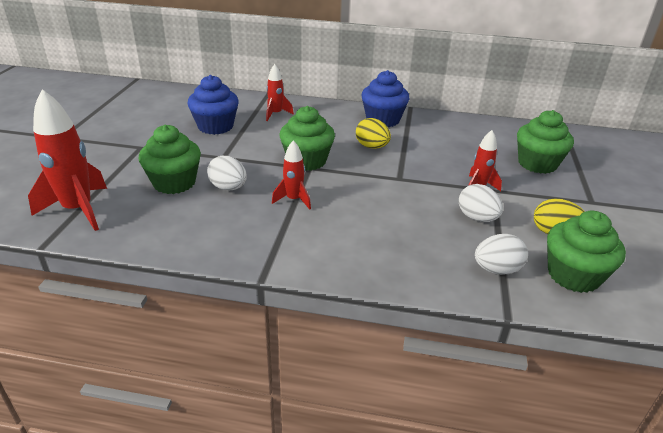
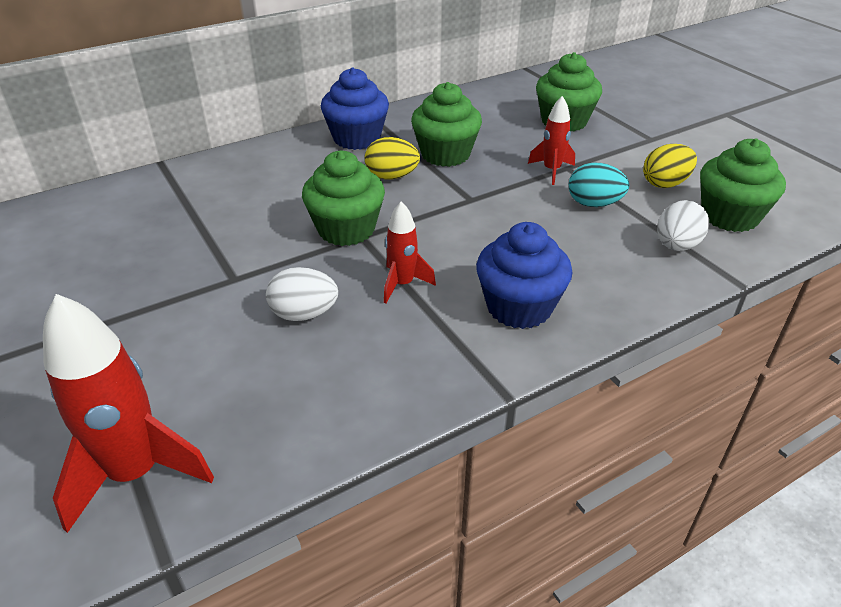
camera: 40 degrees left, 5 degrees up
green cupcake [139,125,201,194] -> green cupcake moved to [411,82,482,167]
blue cupcake [187,75,239,135] -> blue cupcake moved to [476,222,572,329]
red rocket [266,64,294,121] -> none
white egg [459,184,503,222] -> turquoise egg [569,163,629,207]

